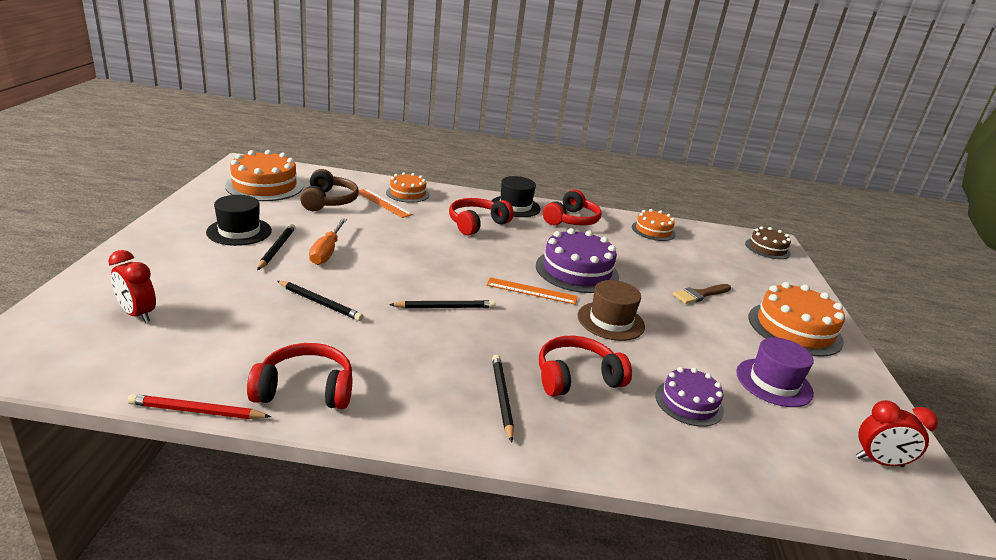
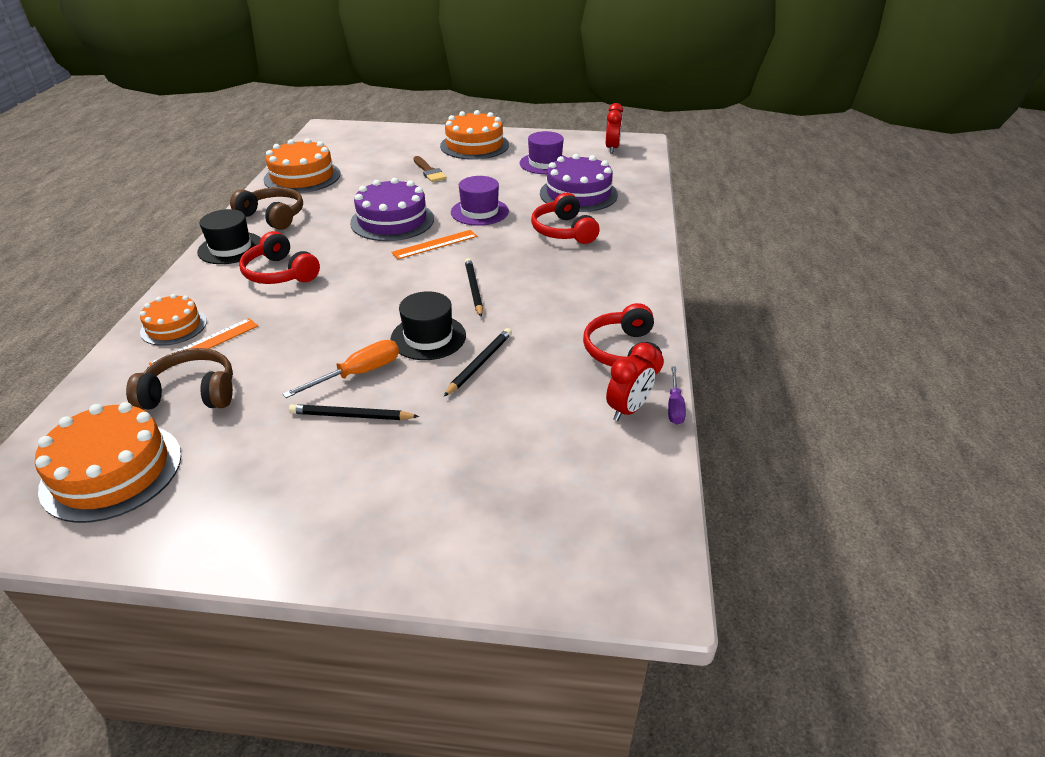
camera: 85 degrees left, 10 degrees up
red clock [108,250,156,323] -> red clock moved to [606,342,657,421]
red pencil [128,394,272,419] -> purple screwdriver [668,366,686,425]
black hat [206,195,272,246] -> black hat moved to [390,291,466,360]
orange screwdriver [309,218,347,265] -> orange screwdriver turned 45 degrees counterclockwise [282,340,399,398]
orange ruler [487,277,578,305] -> orange ruler turned 45 degrees clockwise [391,230,478,259]
black pencil [492,355,514,442] -> none
red headphones [543,189,602,226] -> brown headphones [230,187,303,230]
brown hat [578,280,645,341] -> purple hat [451,176,509,226]
orange cake [632,209,675,241] -> orange cake [264,138,340,193], size x1.65
purple cake [656,367,724,427] -> purple cake [540,154,618,212], size x1.65
brown cake [745,226,791,259] -> none

